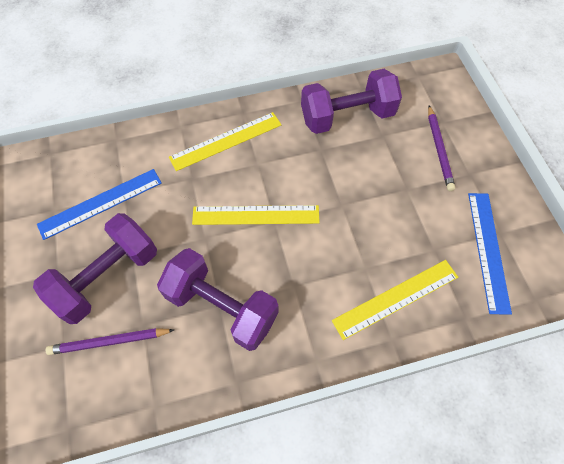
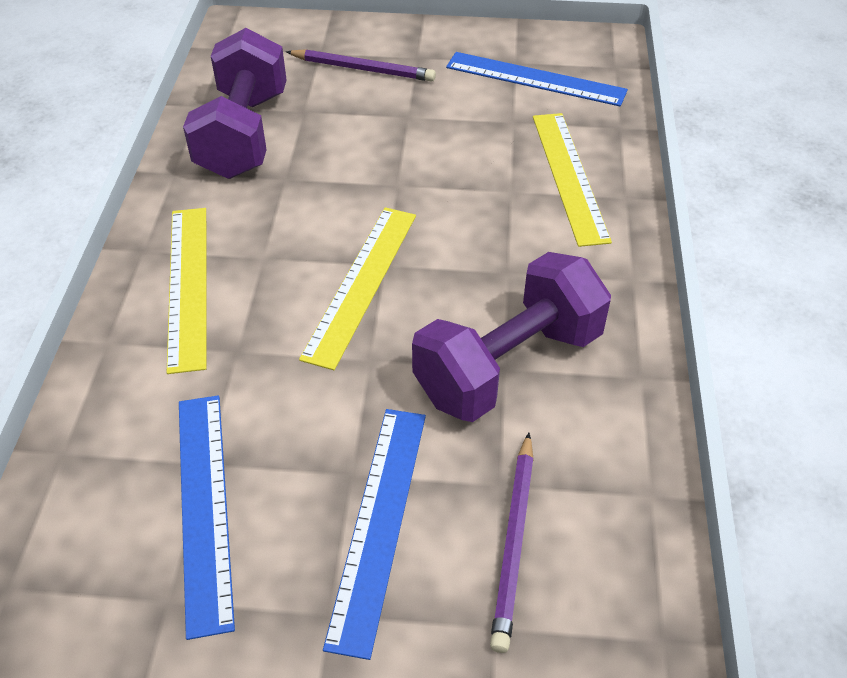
camera: 70 degrees left, 15 degrees down
purple dumbbell [33,213,157,324] -> blue ruler [323,409,426,660]

